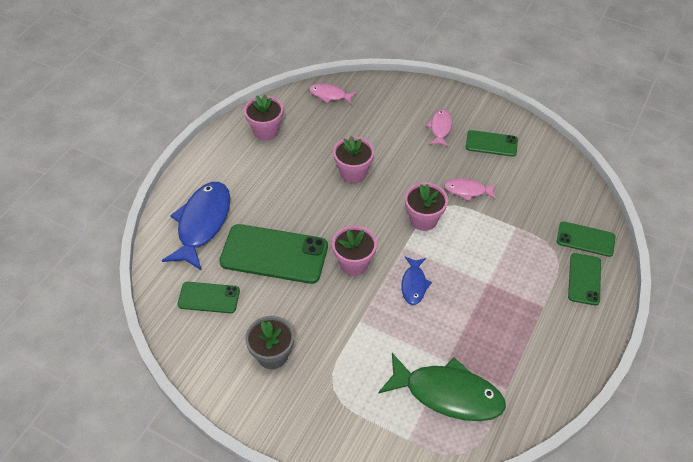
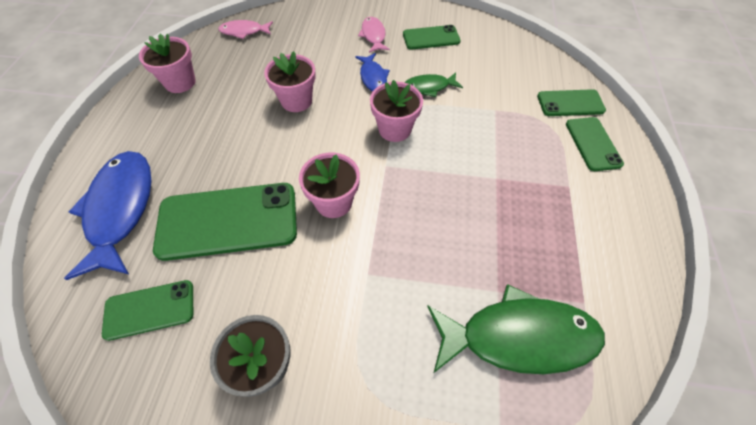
camera: 20 degrees left, 5 degrees up
blue fish [401,256,432,305] -> blue fish moved to [355,53,390,91]
pink fish [444,178,497,201] -> green fish [404,72,463,97]

